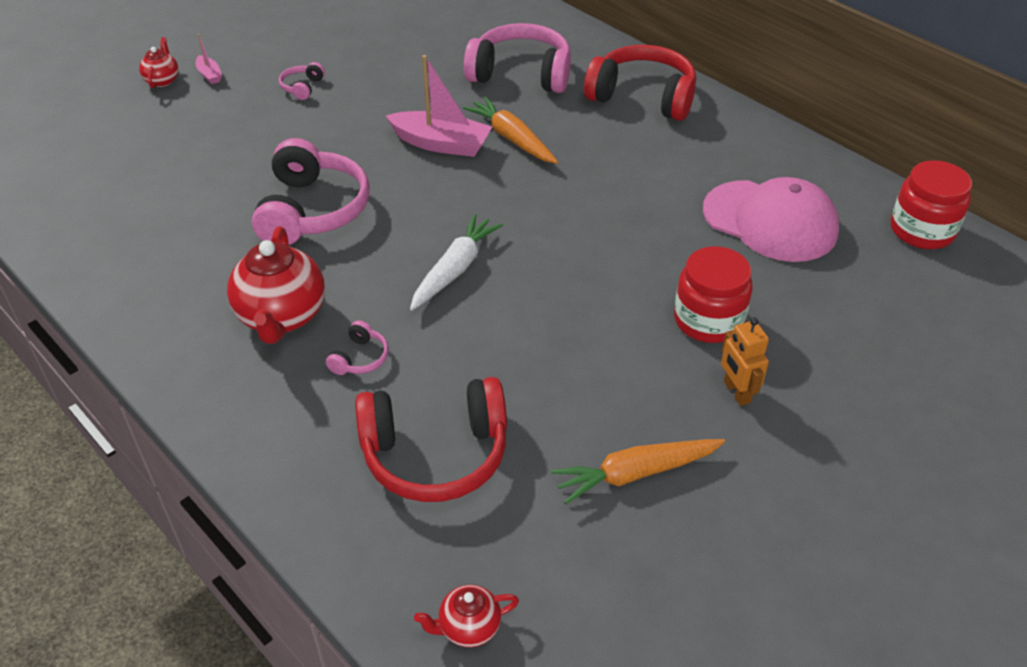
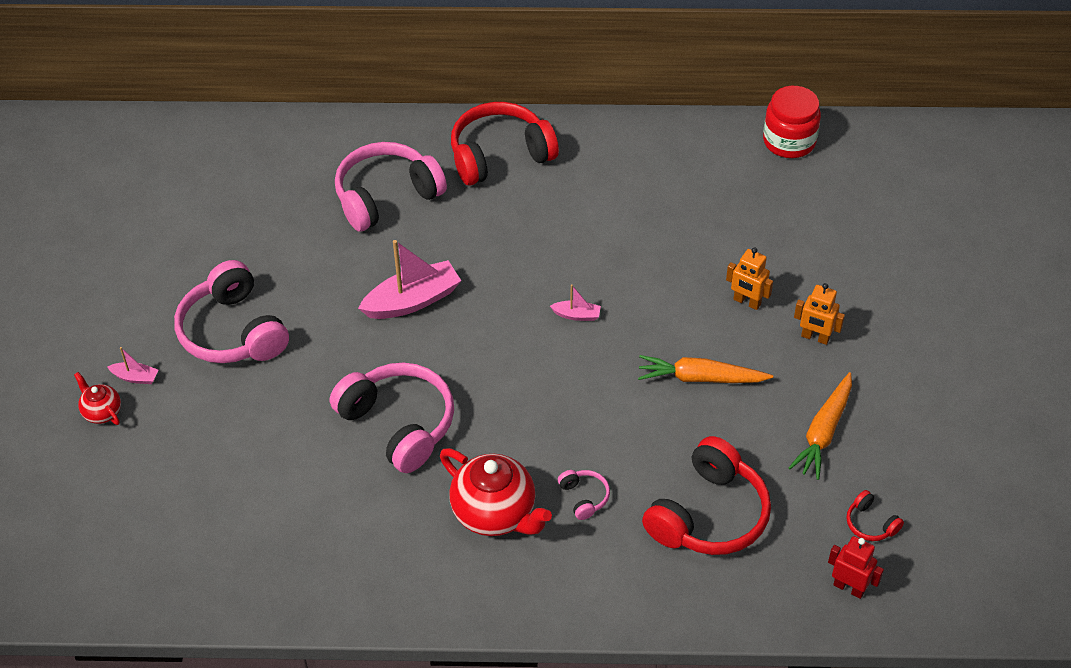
camera: 45 degrees left, 5 degrees up
pink headphones [279,62,325,100] -> pink headphones [174,260,289,363], size x2.32
white carrot [410,214,503,311] -> none
red teapot [414,585,519,647] -> red robot [828,536,884,599]
orange carrot [463,97,558,164] -> orange carrot moved to [638,355,773,383]
red jar [674,246,753,343] -> orange robot [726,247,773,310]
pink cap [703,177,839,262] -> none
none -> pink boat [550,284,601,321]
none -> red headphones [847,490,904,541]

